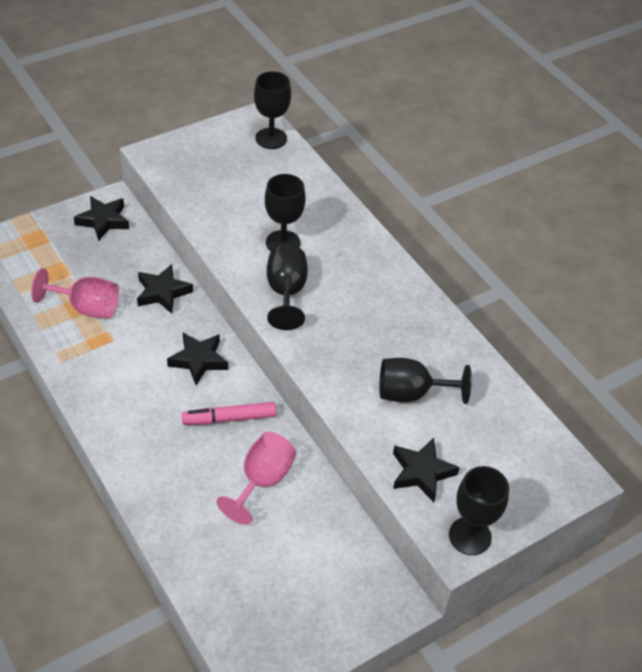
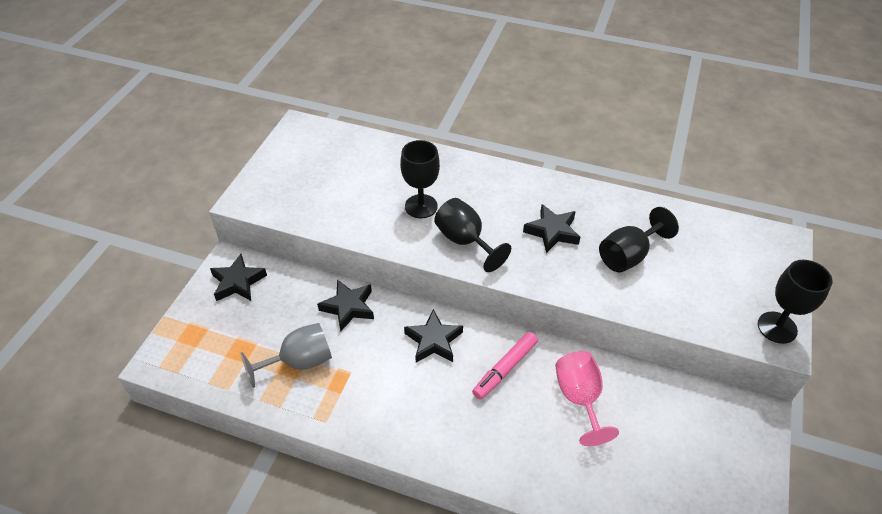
camera: 35 degrees left, 0 degrees up
pink goblet [31,268,119,319] -> grey goblet [241,323,332,388]
black goblet [254,71,291,149] -> none
black star [393,438,460,502] -> black star moved to [523,204,580,253]

